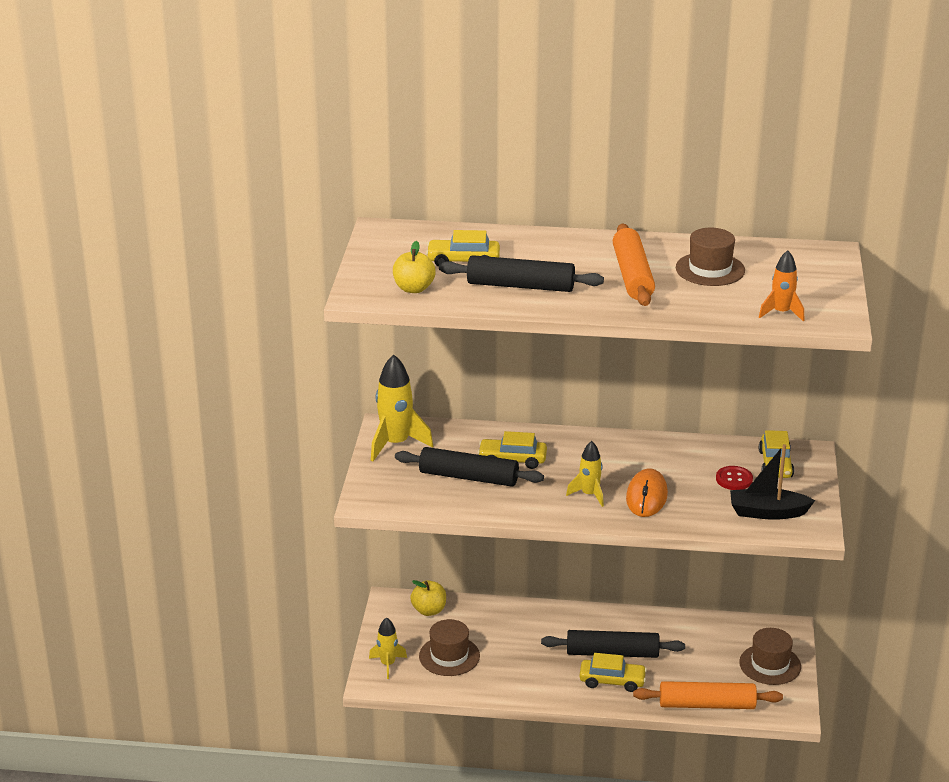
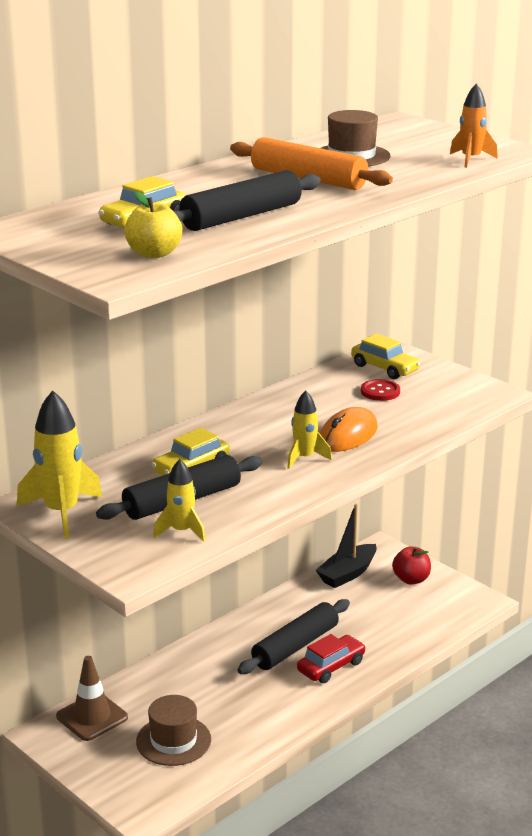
camera: 50 degrees left, 5 degrees down
yellow rocket [369,617,407,679] -> yellow rocket moved to [153,459,206,541]
yellow apple [410,580,446,616] -> brown traffic cone [56,656,128,741]
yellow car [579,653,647,692] -> red car [297,634,366,683]
orange mouse [626,468,668,517] -> orange mouse turned 75 degrees clockwise [320,407,378,452]
orange rolling pin [633,681,783,709] -> none
black boat [730,444,815,520] -> black boat moved to [316,504,377,588]
brown hat [739,628,801,685] -> red apple [392,546,431,584]

